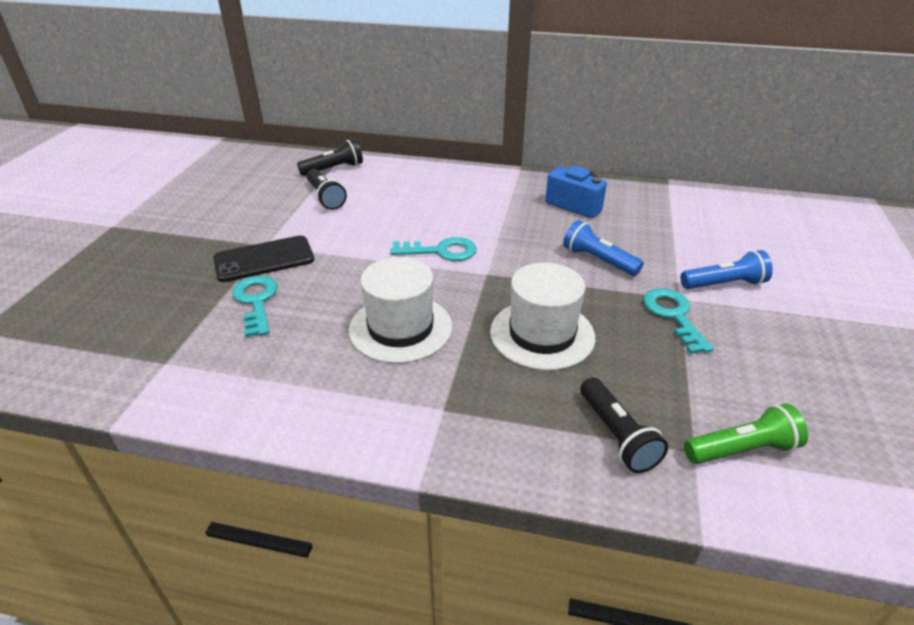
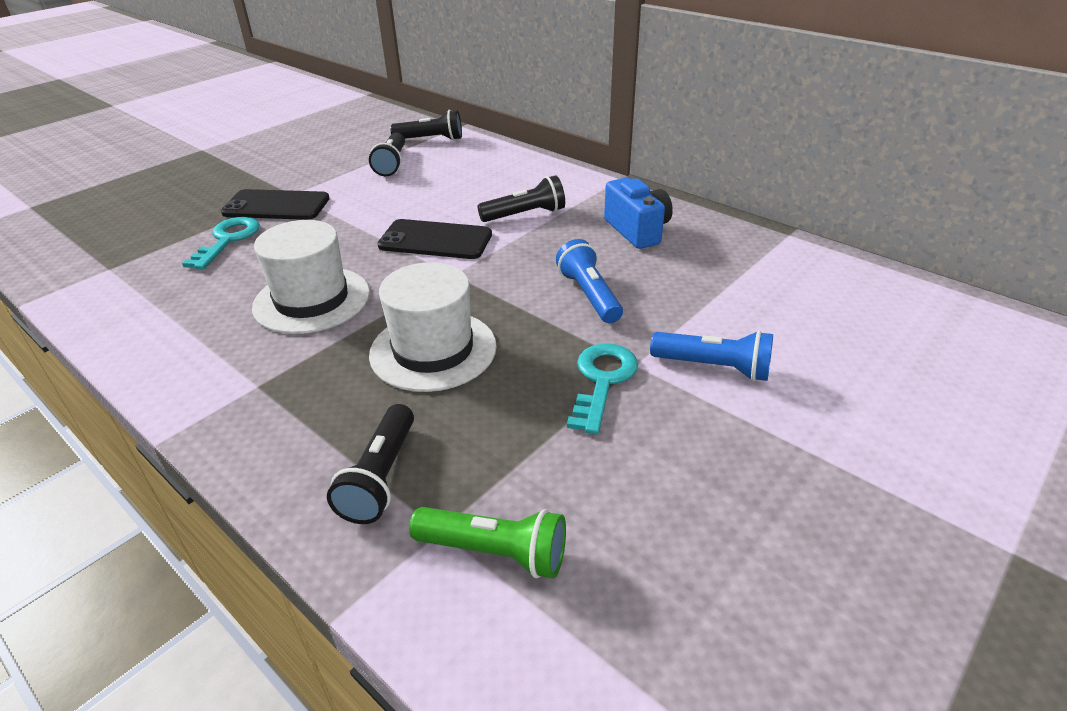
camera: 30 degrees right, 0 degrees up
turquoise key [390,237,477,261] -> black phone [377,219,492,259]
none -> black flashlight [477,175,565,222]

